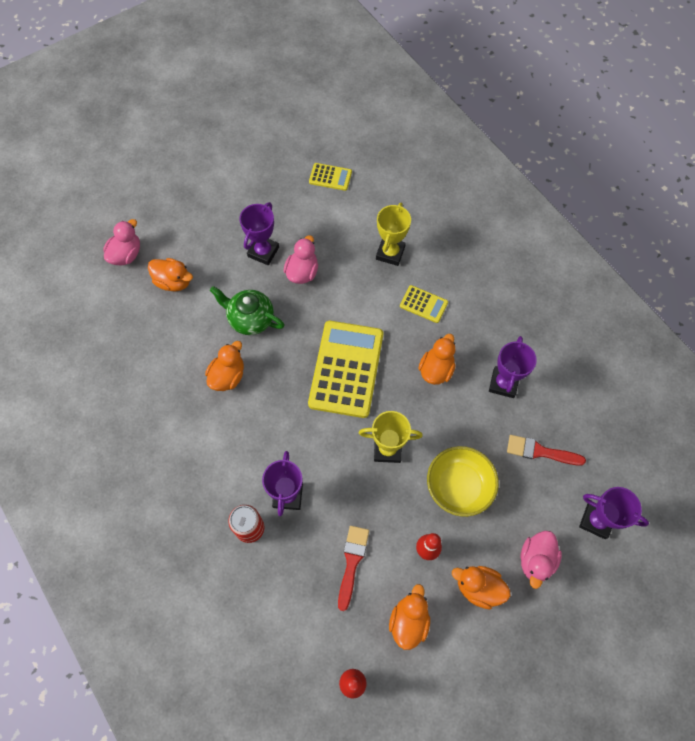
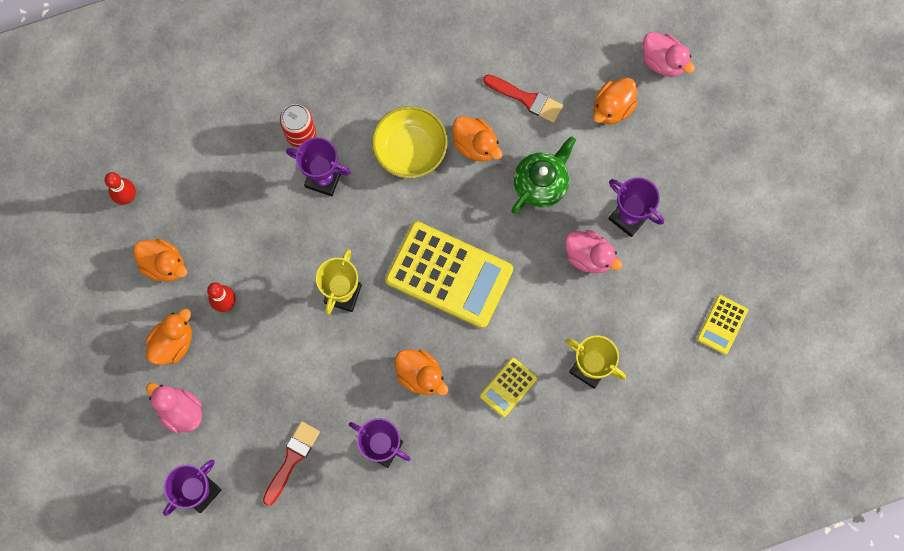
camera: 105 degrees right, 10 degrees up
red brush [338,526,369,611] -> red brush moved to [483,75,563,123]
yellow bowl [427,446,499,517] -> yellow bowl moved to [372,106,448,178]

